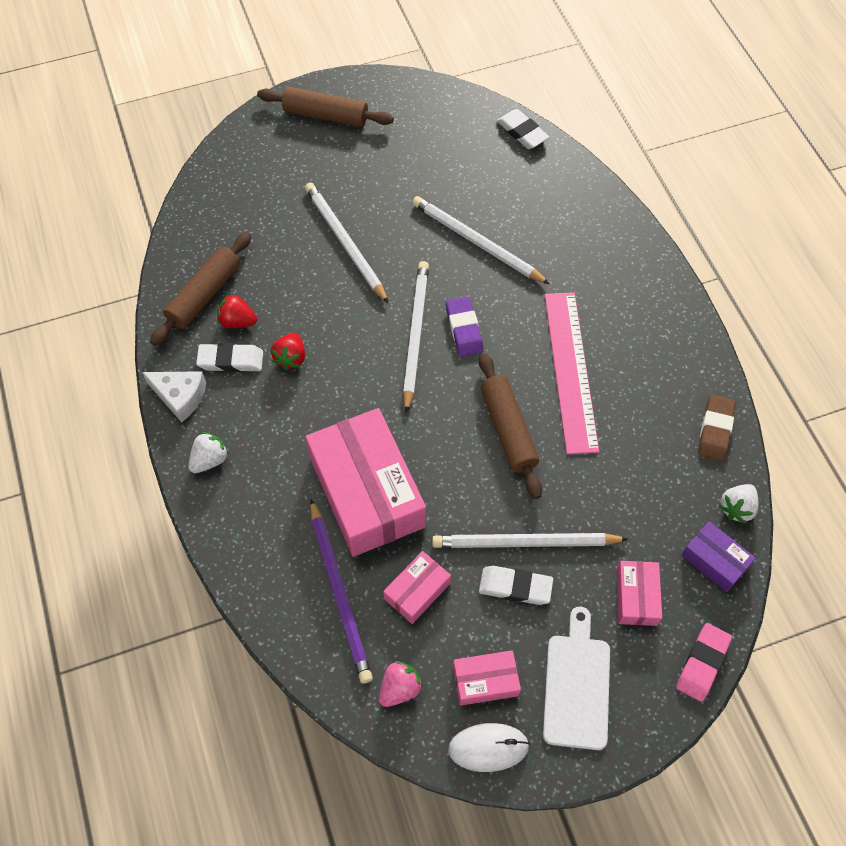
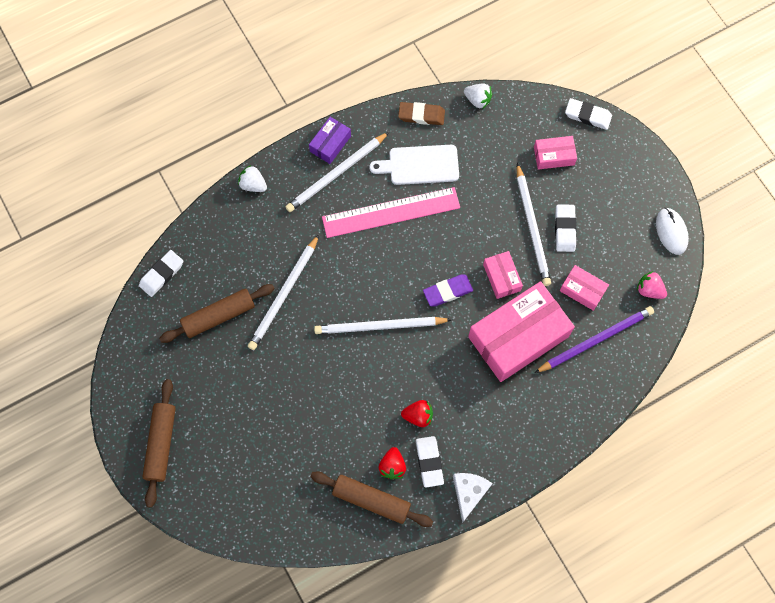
camera: 100 degrees left, 10 degrees up
white strawberry [189,432,229,473] -> white strawberry moved to [238,165,267,192]
white pencil [305,183,388,303] -> white pencil moved to [286,132,389,212]
purple eraser [446,296,484,357] -> purple eraser moved to [423,274,473,306]
pink box [453,650,521,706] -> pink box moved to [483,251,523,299]
brown rolling pin [479,353,542,499] -> brown rolling pin moved to [159,284,275,343]
white cutting board [543,607,610,750] -> white cutting board moved to [369,145,459,185]
pink eraser [676,623,732,702] -> white eraser [565,98,612,130]
purple box [681,521,756,592] -> purple box moved to [309,117,351,164]

